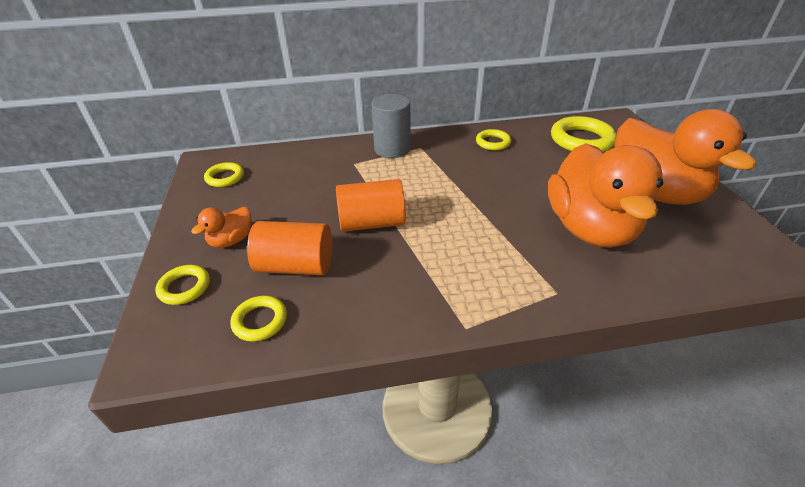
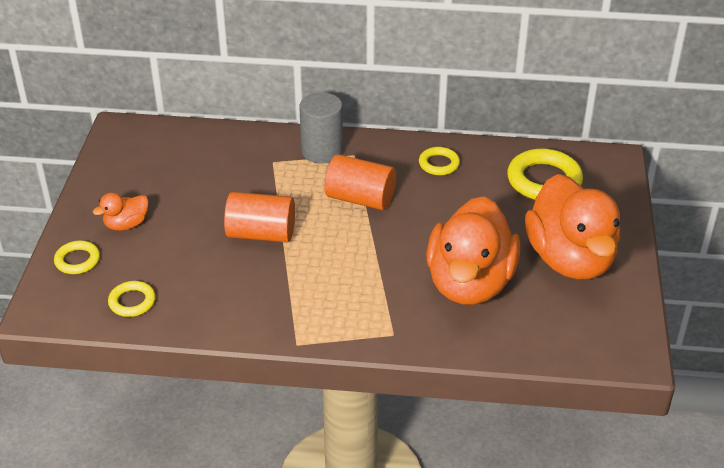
camera: 15 degrees right, 0 degrees up
yellow ring [204,162,244,187] -> none
orange cylinder [247,221,332,275] -> orange cylinder moved to [325,154,396,210]

